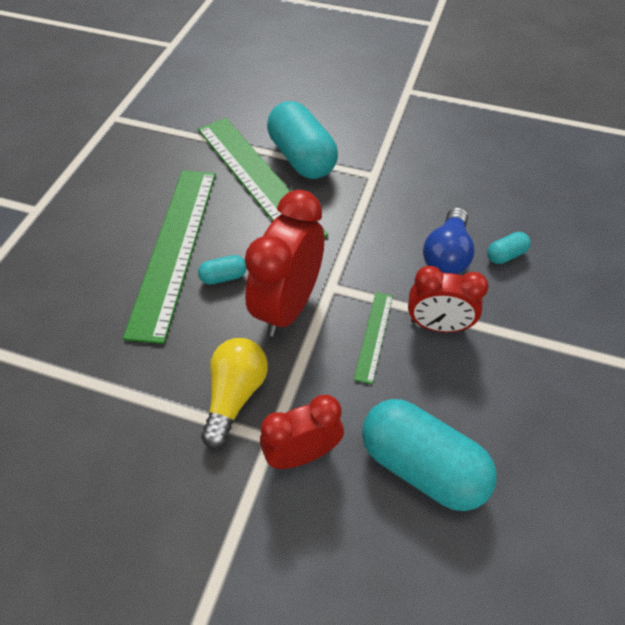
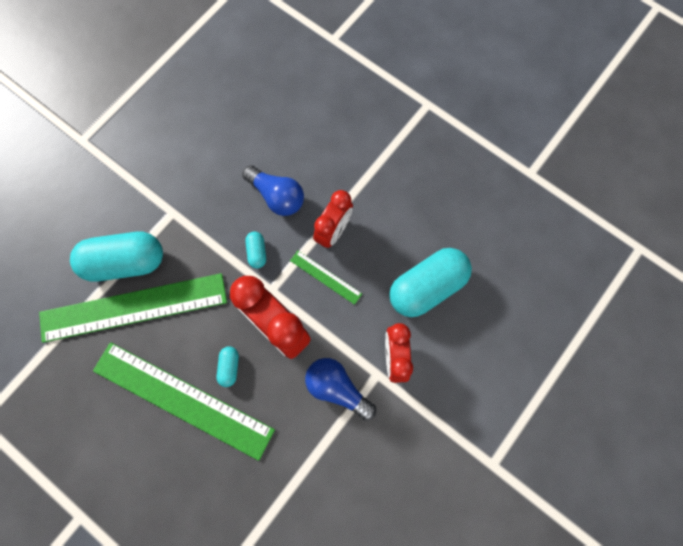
camera: 70 degrees left, 20 degrees up
yellow light bulb [201,338,268,449] -> blue light bulb [305,358,376,421]
turquoise capsule [487,232,531,264] -> turquoise capsule moved to [245,231,266,269]

